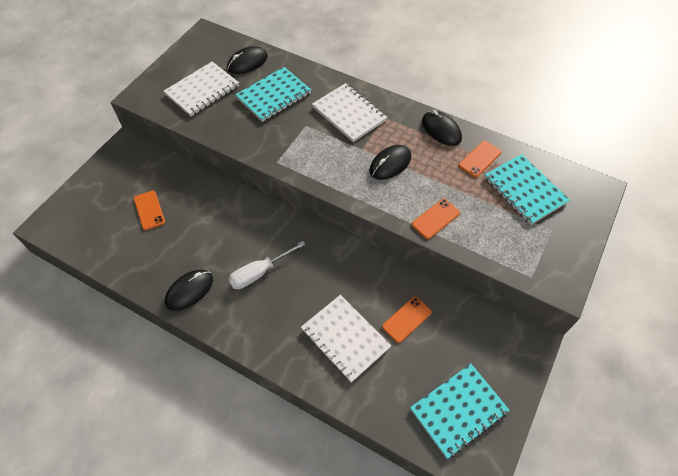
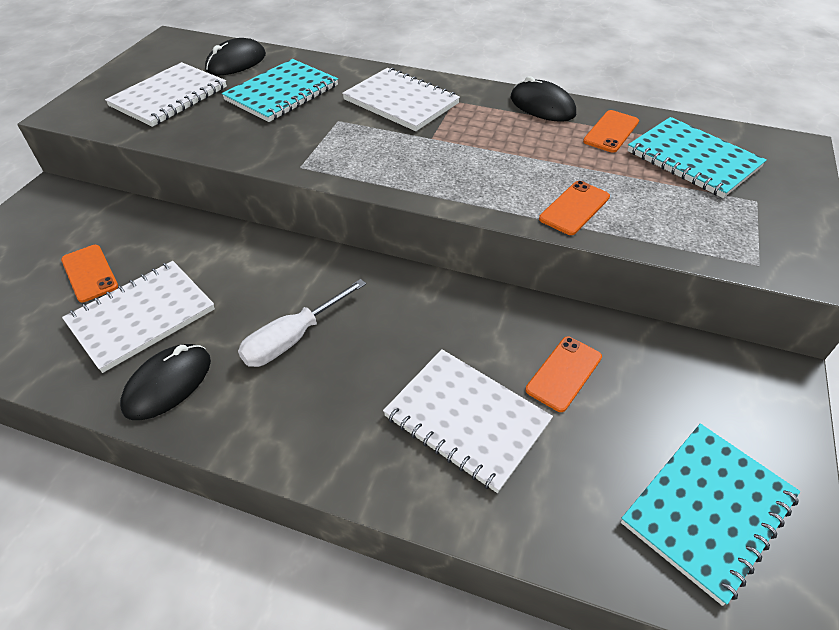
camera: 10 degrees left, 10 degrees down
black mouse [369,145,411,180] -> none
none -> white notebook [62,261,215,373]

